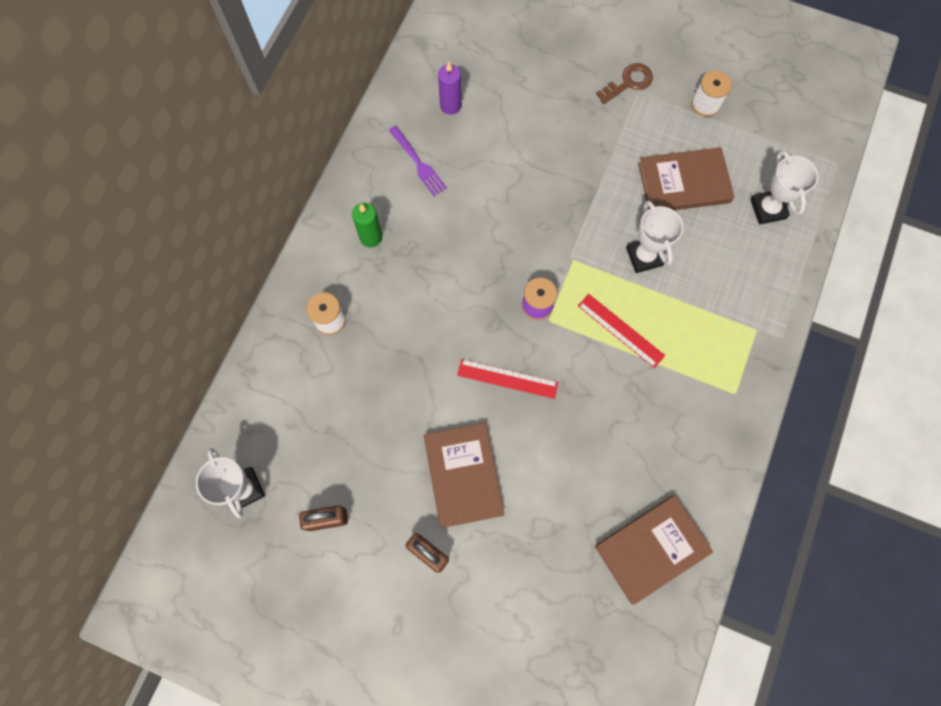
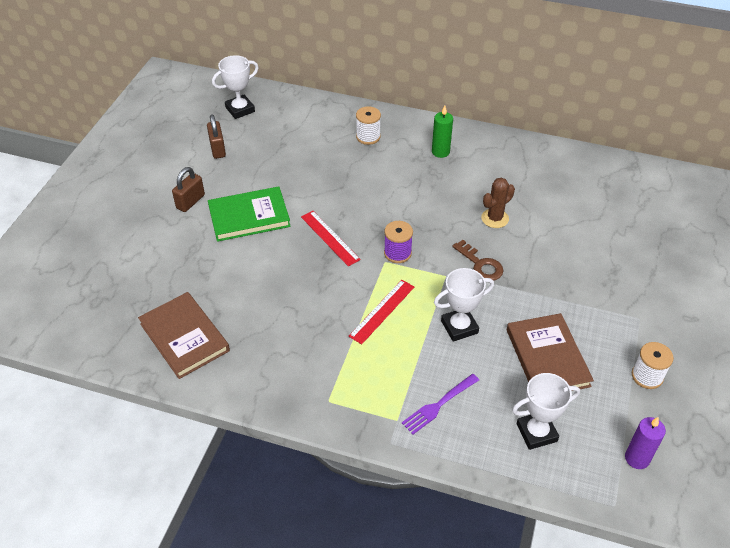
camera: 85 degrees right, 25 degrees down
purple fork [389,126,447,196] -> purple fork moved to [402,374,479,434]
brown book [424,423,504,528] -> green book [208,186,291,242]
purple candle [438,62,461,115] -> purple candle moved to [625,417,666,469]
red ruler [457,359,558,399] -> red ruler turned 45 degrees counterclockwise [301,211,361,267]
brown key [596,63,653,104] -> brown key moved to [452,240,503,281]
none -> brown cactus [481,178,515,228]

